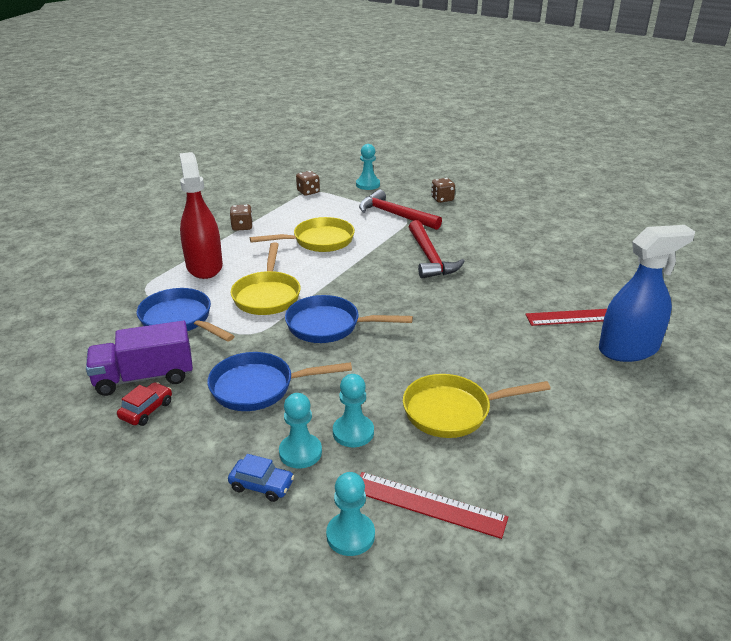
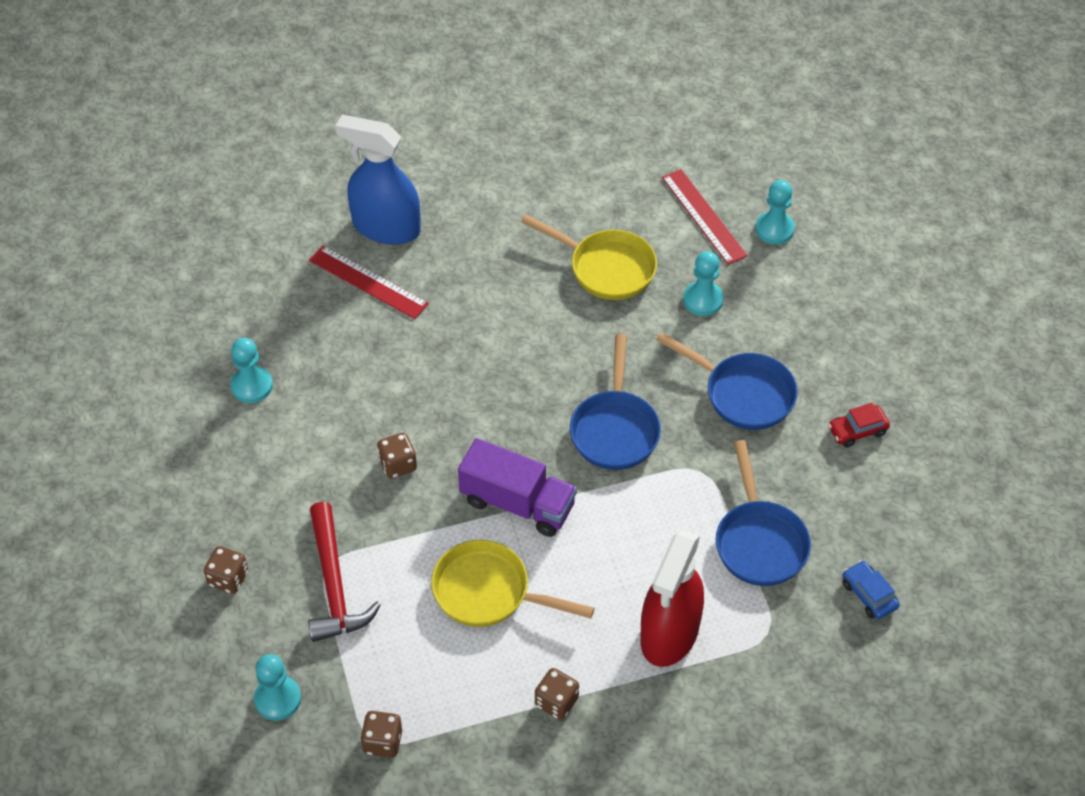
camera: 140 degrees left, 20 degrees up
purple truck [86,321,193,396] -> purple truck moved to [458,438,577,537]
blue car [228,454,294,502] -> blue car moved to [843,560,900,619]
yellow pan [230,242,301,315] -> none
turquoise pawn [279,393,322,468] -> turquoise pawn moved to [230,338,273,403]
blue pan [285,295,413,343] -> blue pan turned 45 degrees clockwise [570,334,661,470]
red hammer [409,220,465,278] -> brown dice [377,433,417,479]

